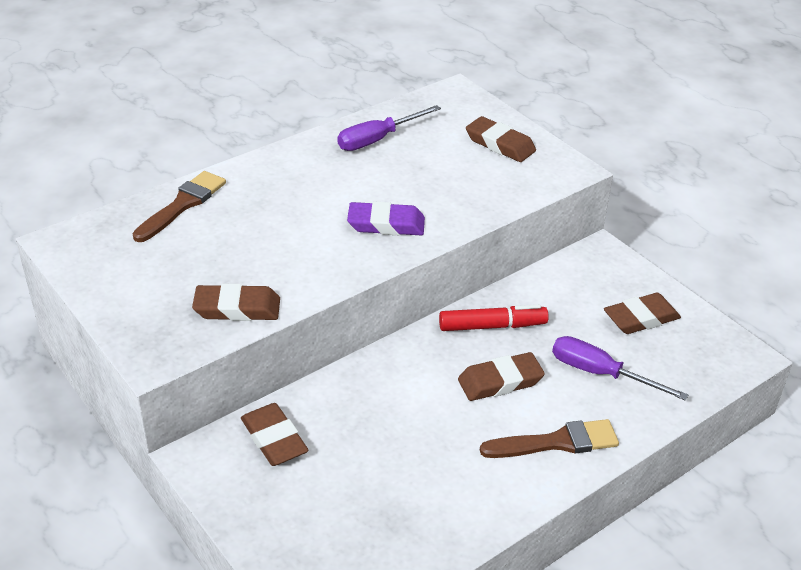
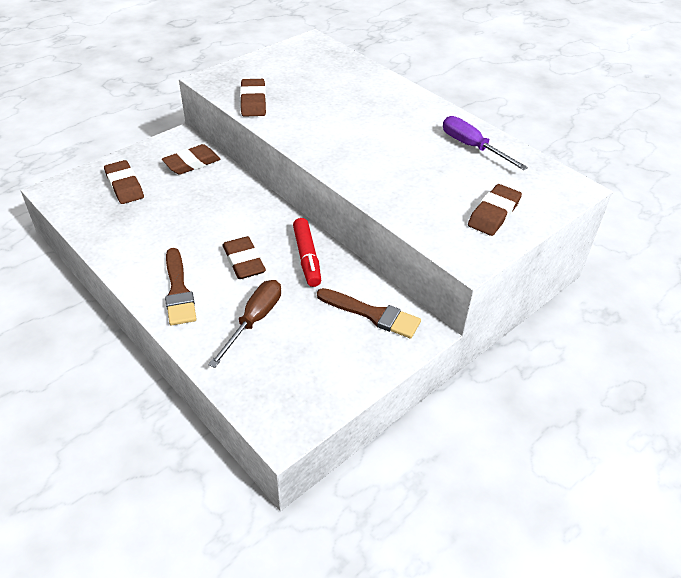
camera: 85 degrees right, 5 degrees up
brown brush [133,171,226,242] -> brown brush moved to [317,288,421,339]
purple eraser [347,201,425,235] -> none
purple screwdriver [552,336,688,401] -> brown screwdriver [208,280,281,368]
brown eraser [604,293,681,334] -> brown eraser moved to [104,160,144,204]

